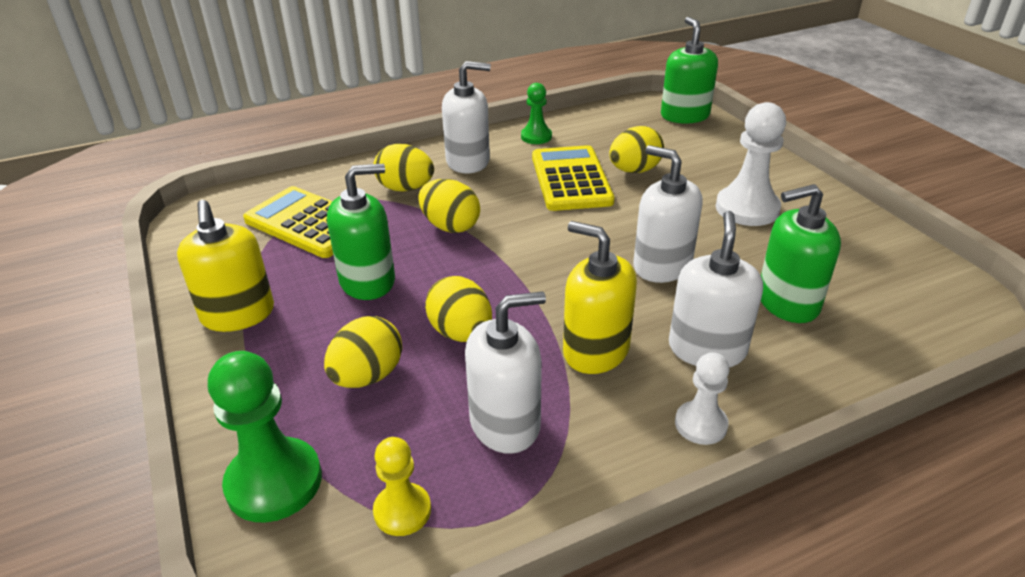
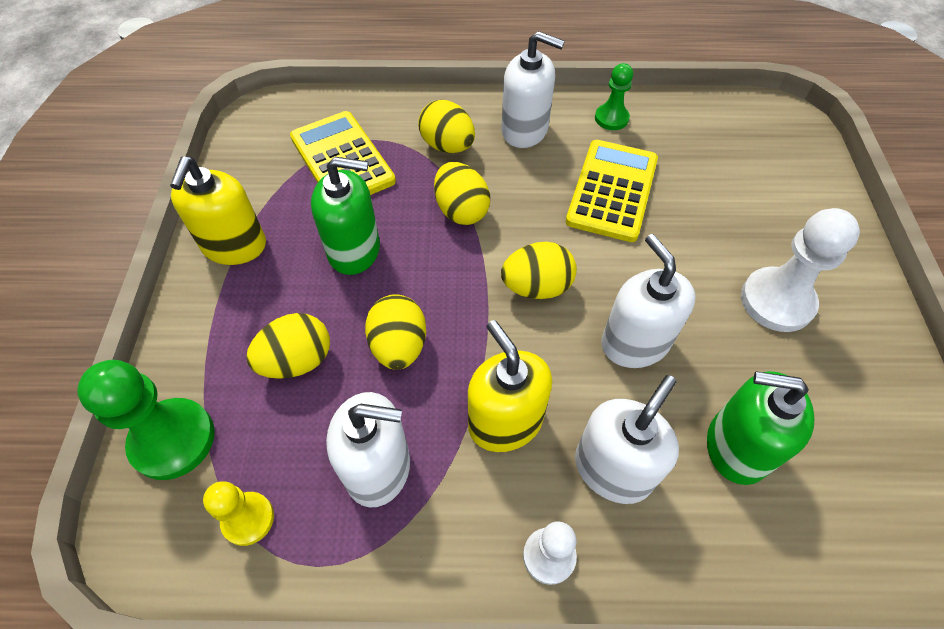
camera: 25 degrees right, 20 degrees up
yellow egg [609,126,664,173] -> yellow egg moved to [501,242,577,299]
green soap dispenser [661,17,718,124] -> none

